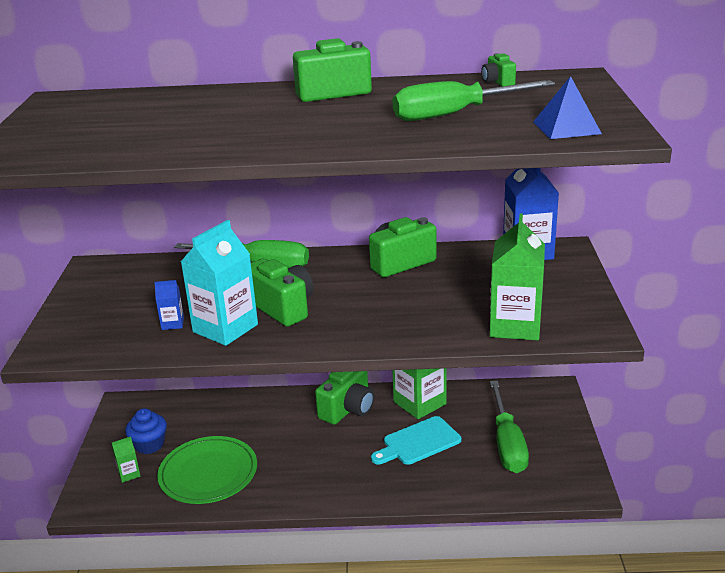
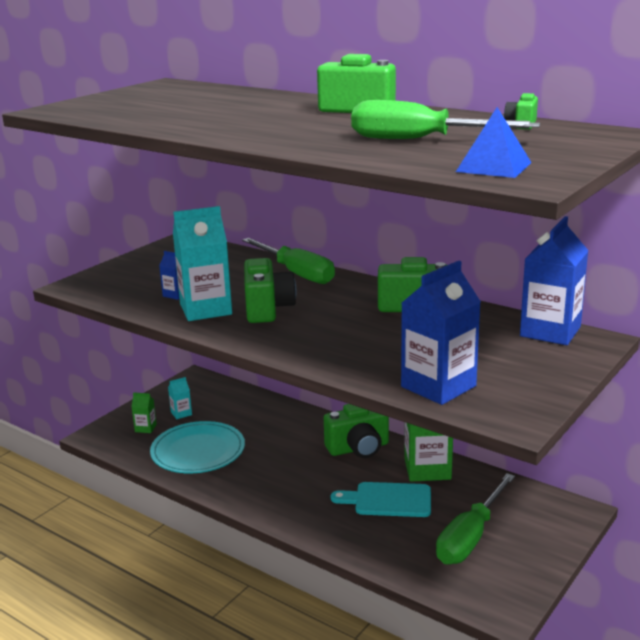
camera: 35 degrees right, 5 degrees down
blue cupcake [125,408,167,454] -> turquoise carton [168,377,192,419]
green plate [157,436,257,504] -> turquoise plate [150,421,245,473]
green carton [490,213,545,340] -> blue carton [401,261,481,405]

